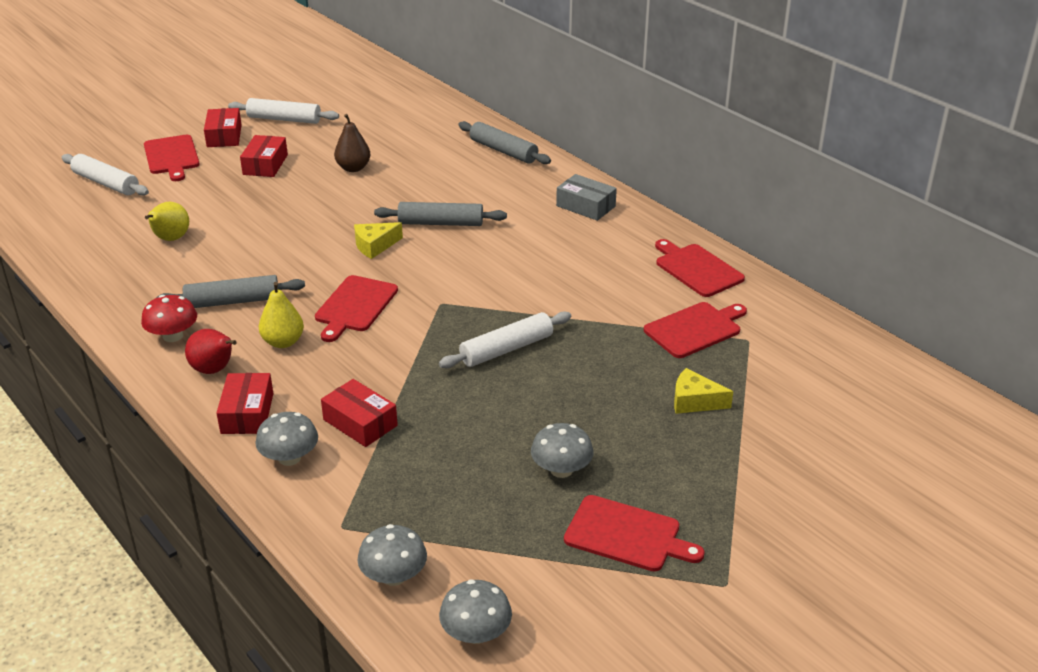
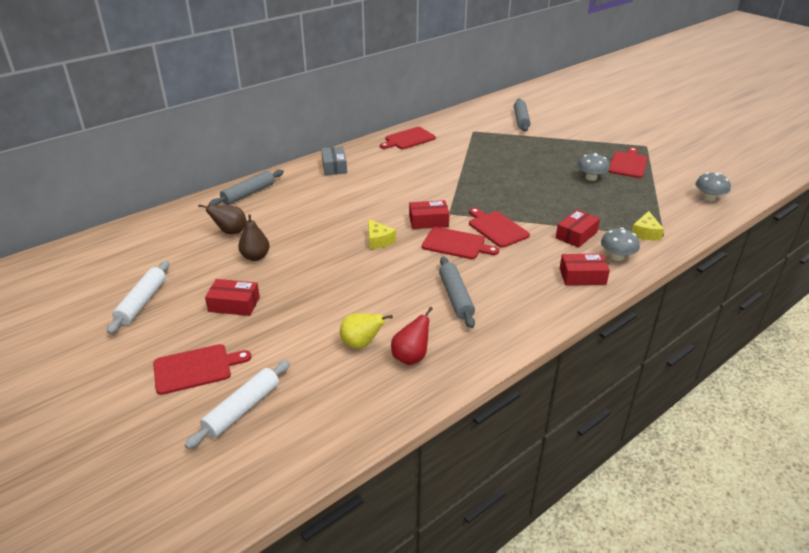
camera: 90 degrees left, 0 degrees up
red mushroom [141,295,197,342] -> none
red pear [185,329,237,374] -> red pear moved to [391,307,433,365]
red box [204,108,242,147] -> red box moved to [409,200,450,229]
yellow pear [259,282,304,348] -> none
grey mushroom [357,524,427,586] -> none
grey rolling pin [374,202,507,226] -> grey rolling pin moved to [514,99,530,132]
white rolling pin [439,311,571,368] -> none
grey box [556,174,617,221] -> grey box turned 45 degrees counterclockwise [321,146,347,175]
red cutting board [644,302,747,358] -> red cutting board moved to [469,208,530,248]
yellow cheese [674,368,733,414] -> yellow cheese moved to [632,211,664,241]
none -> brown pear [198,204,247,234]

